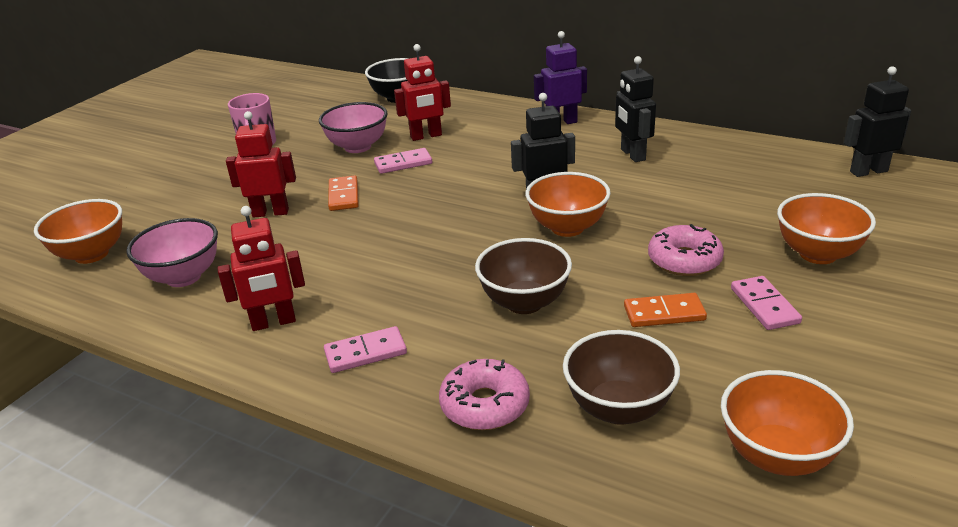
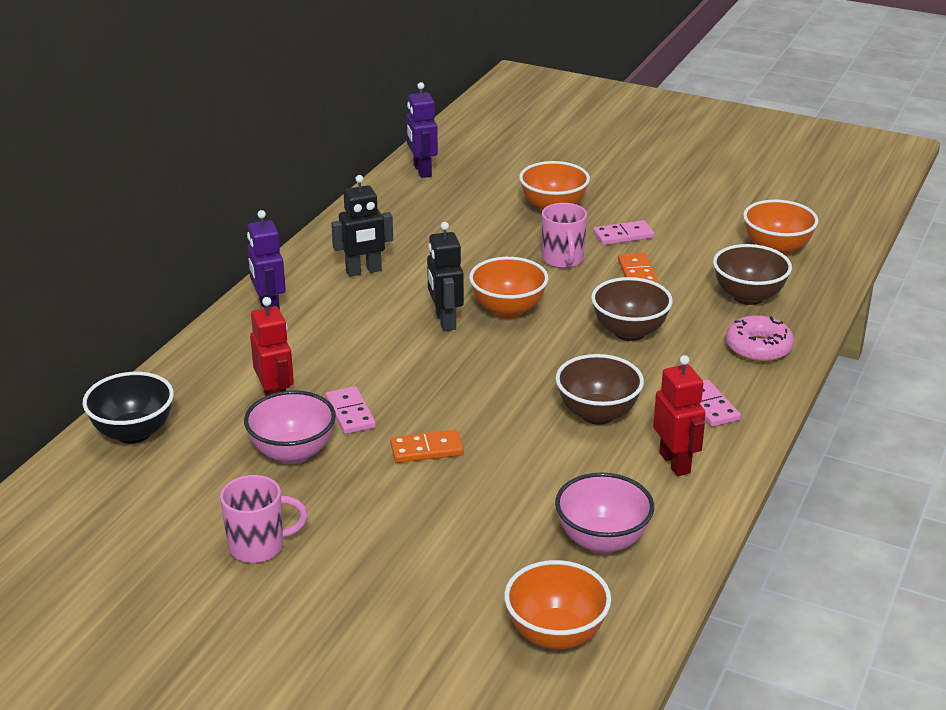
camera: 95 degrees left, 0 degrees up
red robot [226,111,296,218] -> none
pink donut [648,224,724,276] -> pink mug [542,203,587,268]
black robot [844,66,911,177] -> purple robot [406,82,438,178]
none -> brown bowl [556,354,644,425]

